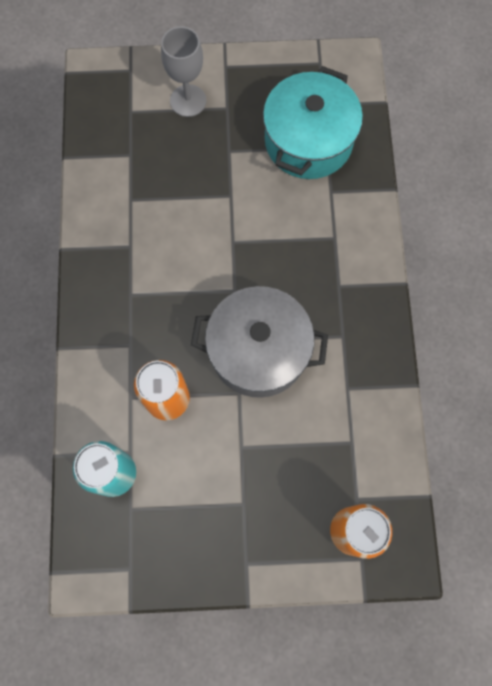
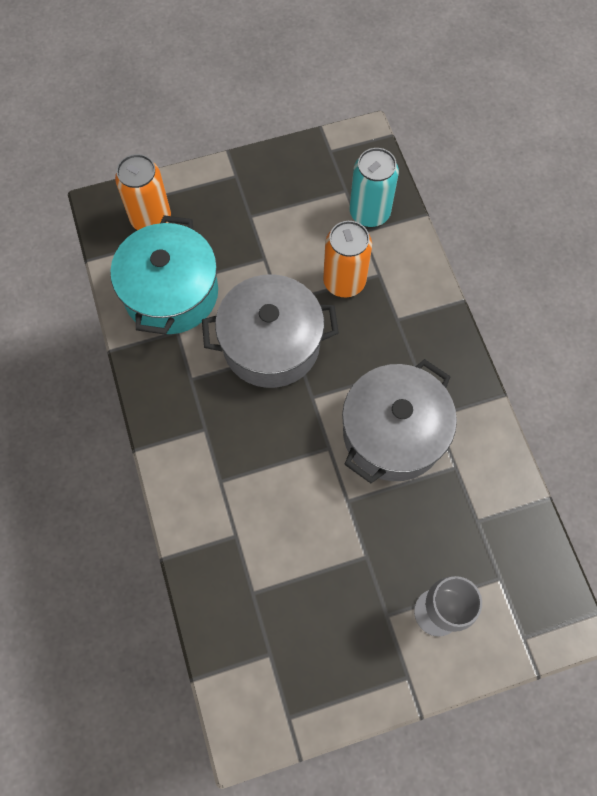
camera: 165 degrees right, 5 degrees down
turquoise pot [263,66,363,179] -> turquoise pot moved to [110,215,218,335]
none -> grey pot [342,359,457,483]

